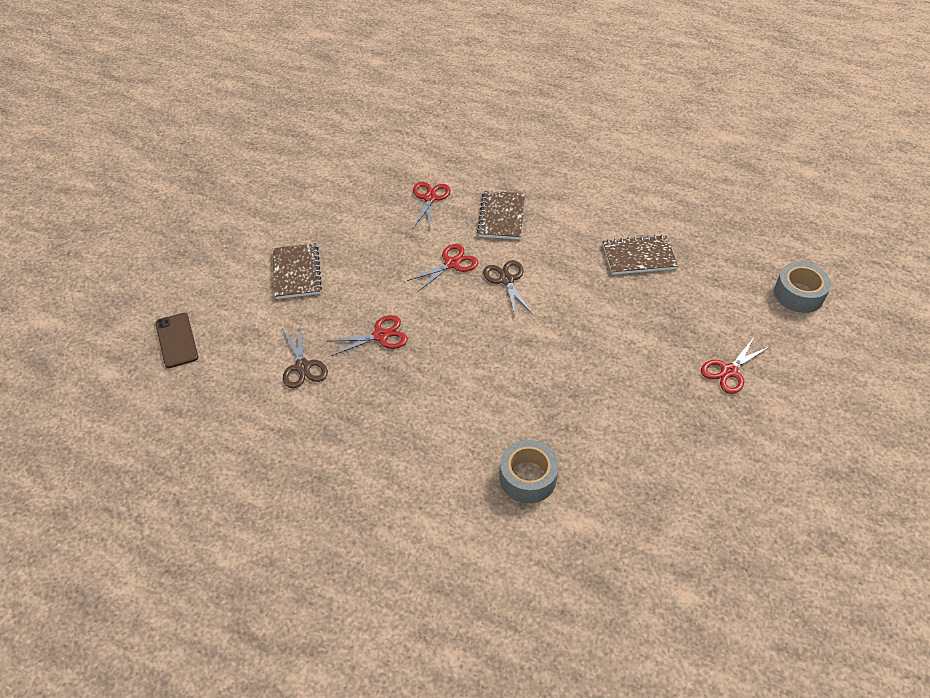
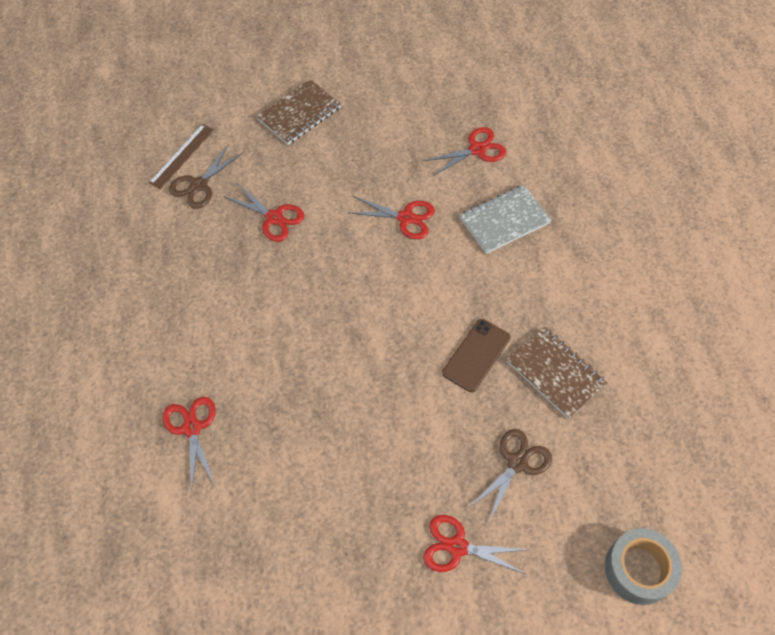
camera: 55 degrees right, 10 degrees up
brown phone [155,313,198,368] -> brown phone moved to [442,319,510,392]
brown notebook [477,191,525,240] -> grey notebook [460,185,552,254]
brown scissors [483,260,533,316] -> brown scissors moved to [471,429,552,521]
grey tape [499,440,559,503] -> red scissors [162,397,216,492]
none -> brown ruler [149,124,214,189]

